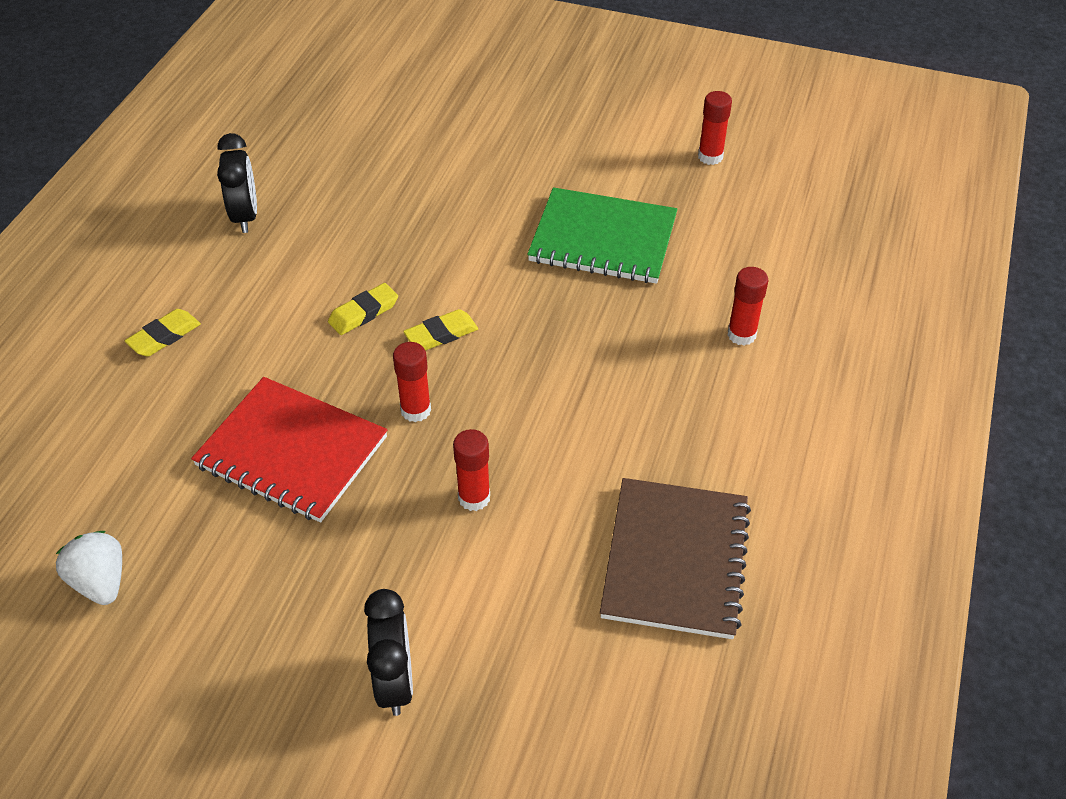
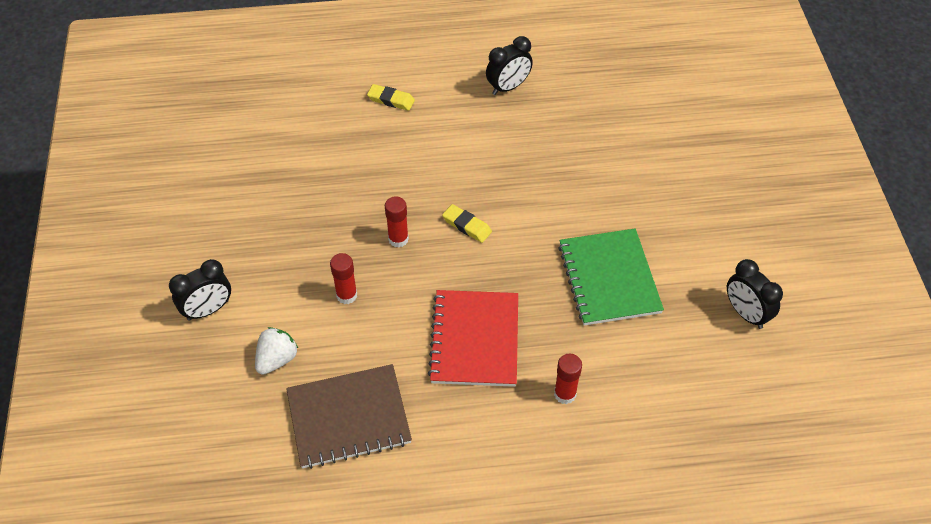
camera: 65 degrees right, 5 degrees up
white strawberry [56,531,122,605] -> white strawberry moved to [255,327,298,375]
red notebook [191,377,388,522] -> red notebook moved to [428,290,518,387]
yellow eraser [328,283,398,335] -> none
red glue stick [698,91,732,165] -> black clock [727,259,783,329]

